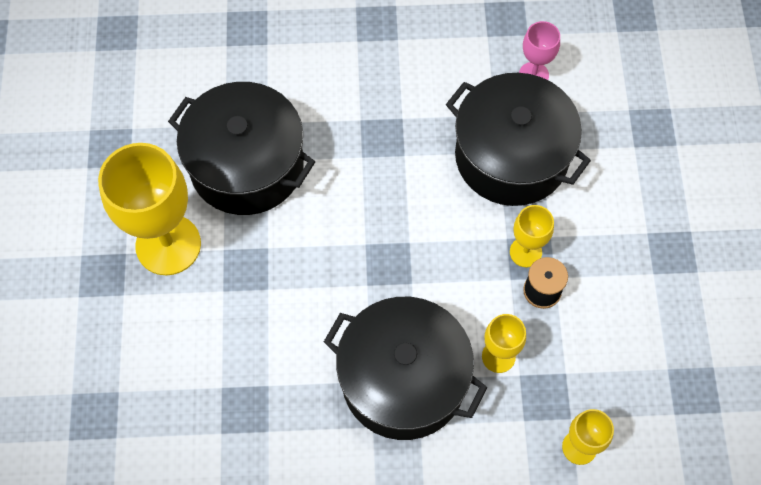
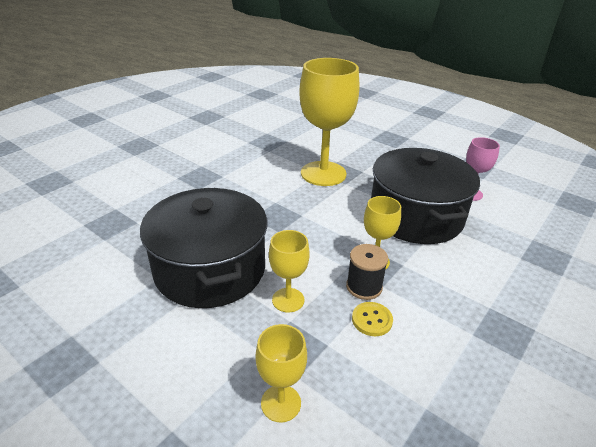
camera: 40 degrees right, 30 degrees down
yellow goblet [98,143,201,276] -> yellow goblet moved to [299,58,359,186]
black pot [168,82,315,215] -> none
none -> yellow button [352,302,393,336]

